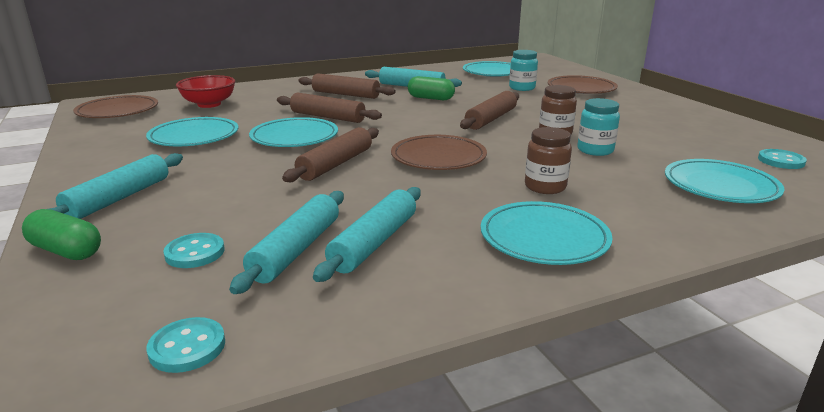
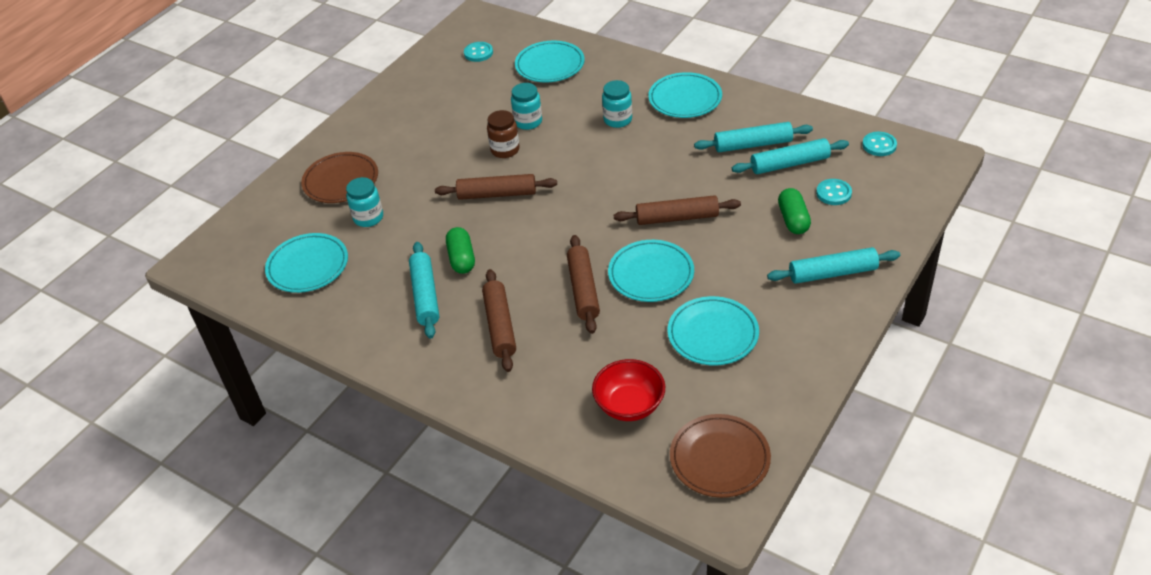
camera: 120 degrees left, 20 degrees up
green capsule [22,209,101,260] -> green capsule moved to [778,188,811,234]
brown plate [391,135,487,170] -> none
brown jar [525,127,572,194] -> turquoise jar [602,80,632,128]

